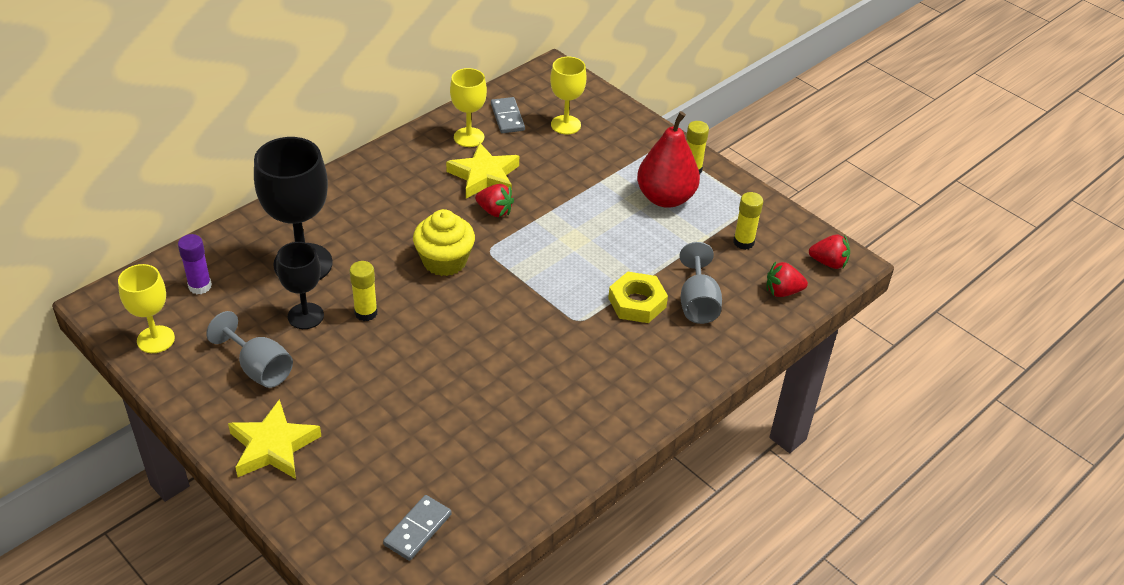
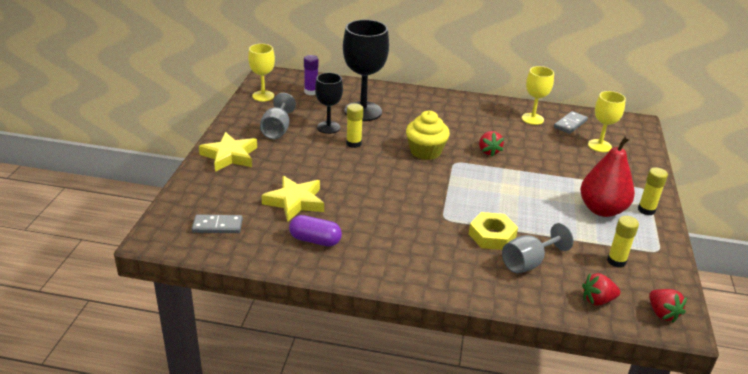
camera: 55 degrees right, 10 degrees down
yellow star [446,142,519,199] -> yellow star moved to [261,176,324,222]
red strawberry [766,261,808,297] -> red strawberry turned 60 degrees counterclockwise [582,273,620,305]
none -> purple capsule [289,215,342,247]

